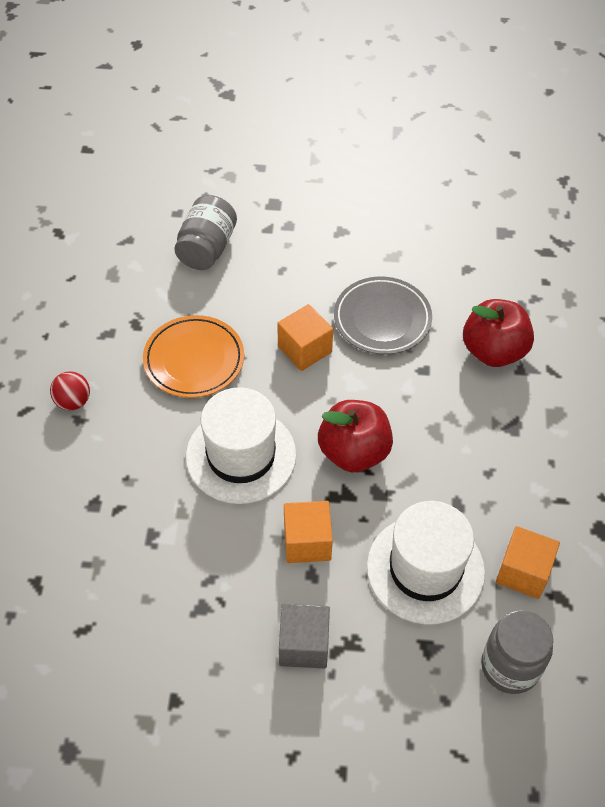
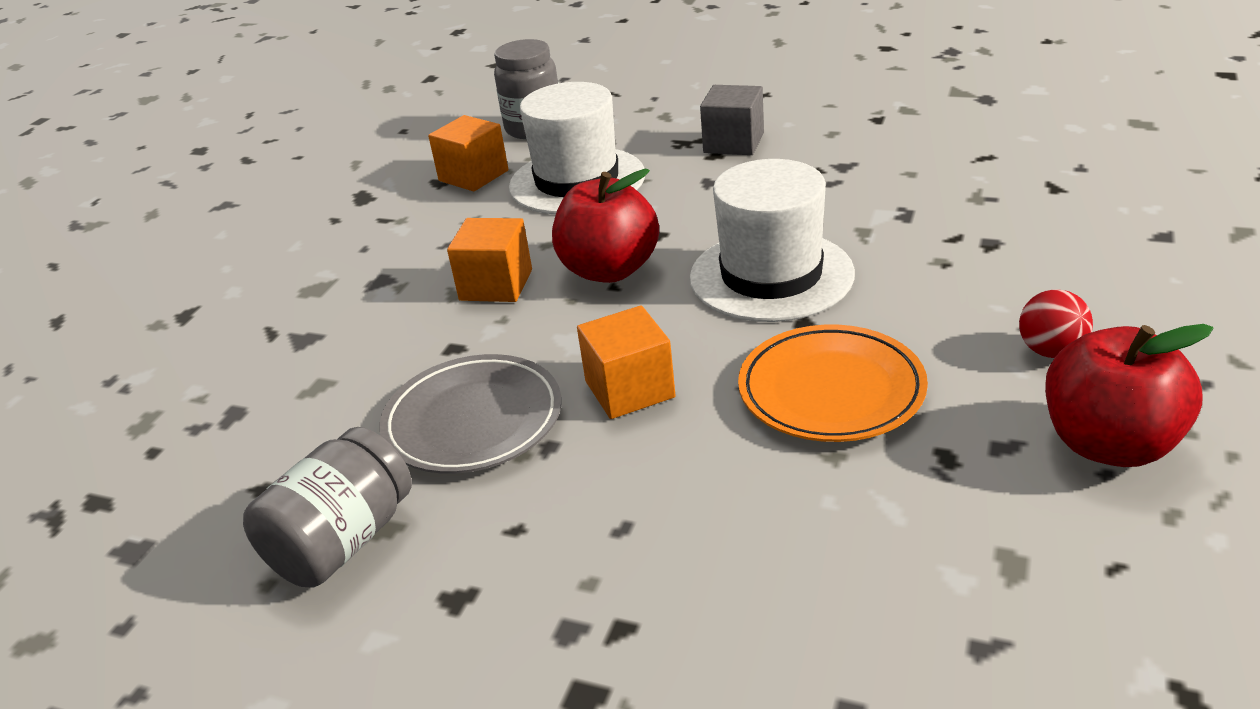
camera: 160 degrees left, 20 degrees down
grey jar [174,195,237,270] -> grey jar moved to [243,427,412,588]
orange cube [284,501,333,563] -> orange cube moved to [447,218,532,302]
red apple [463,299,534,367] -> red apple moved to [1045,324,1214,467]

